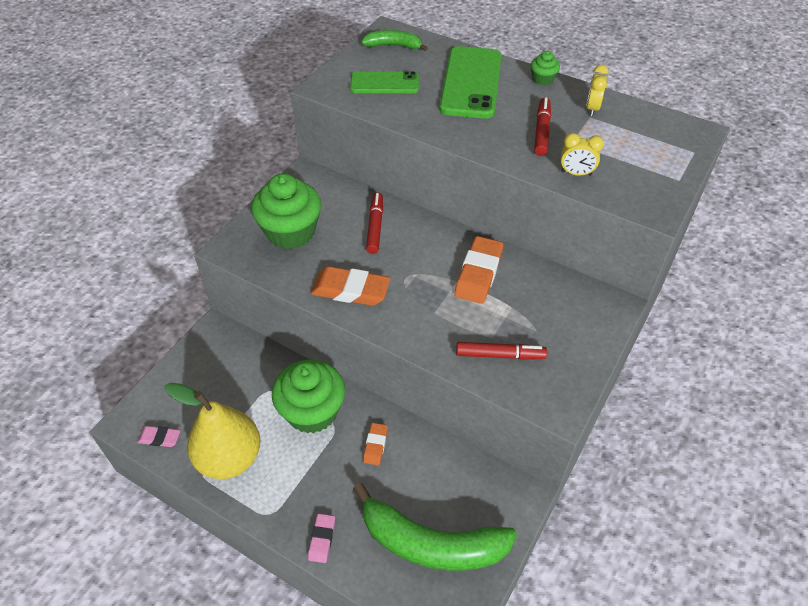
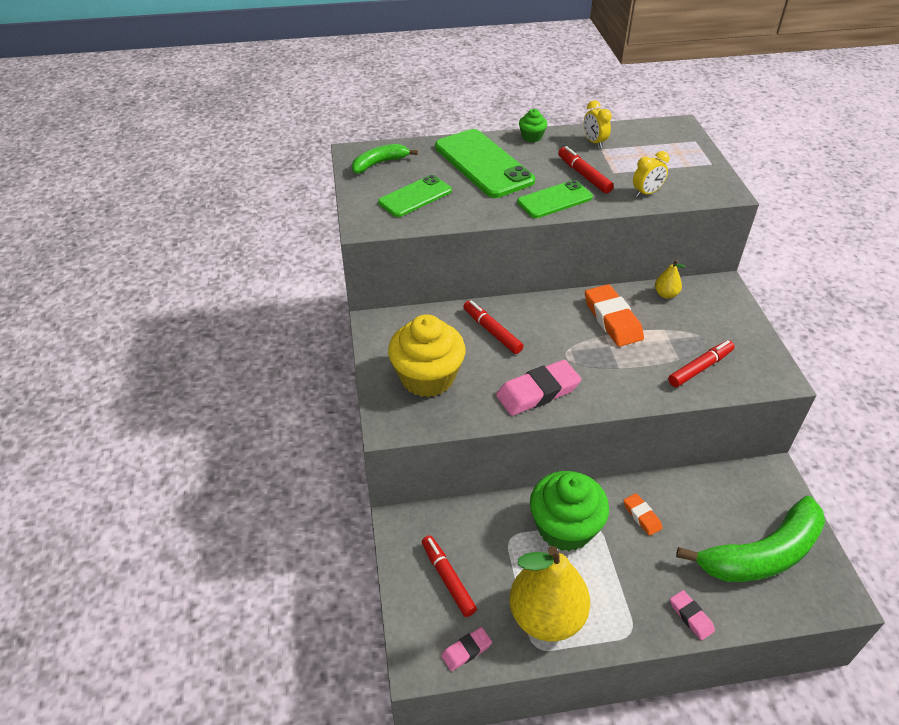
camera: 40 degrees left, 5 degrees down
green cupcake [251,173,321,249] -> yellow cupcake [388,314,466,397]
orange eraser [311,266,391,306] -> pink eraser [496,360,581,416]
none -> red marker [422,535,477,617]
none -> green phone [517,180,593,218]
none -> yellow pear [655,260,686,298]

